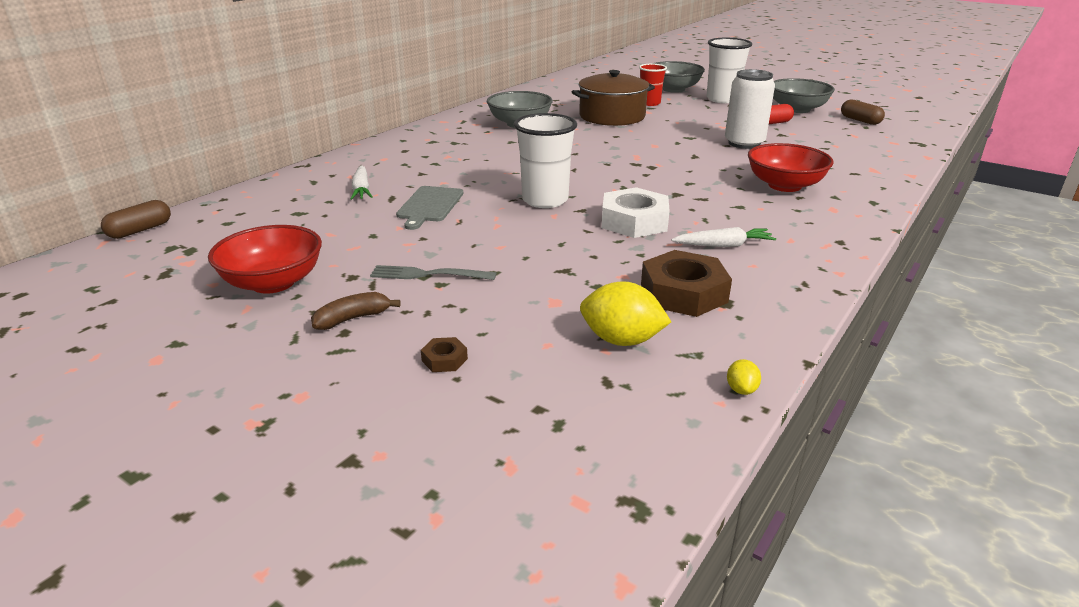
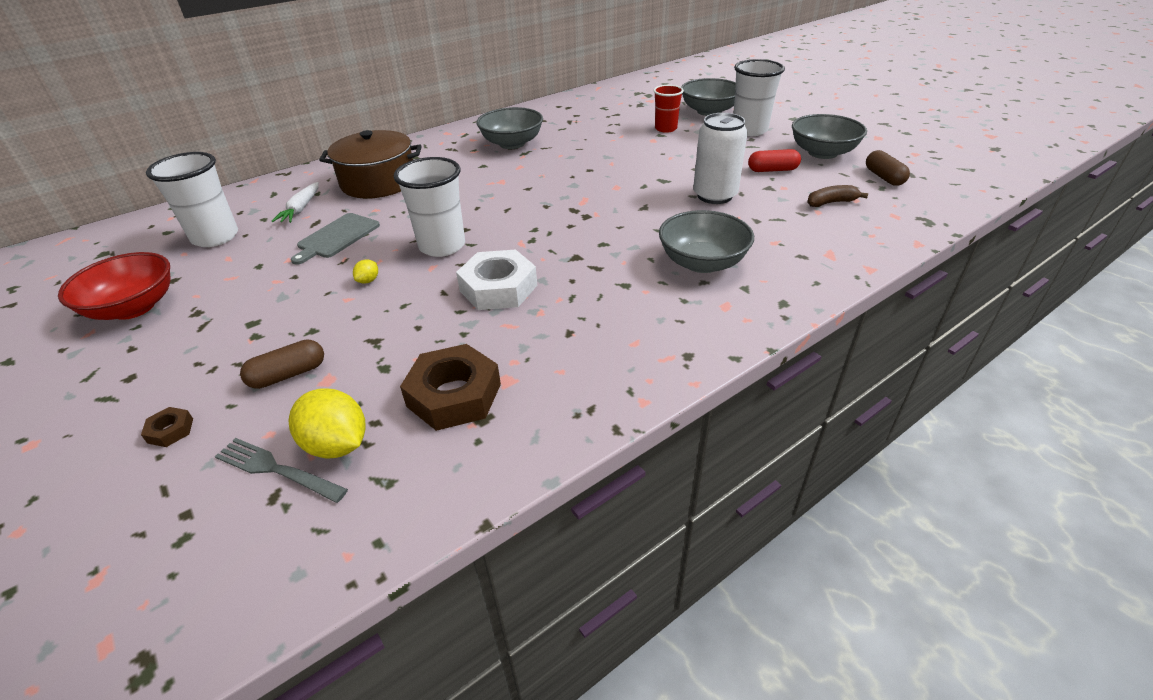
camera: 20 degrees right, 10 degrees up
brown capsule [101,200,171,239] -> brown capsule moved to [240,339,324,389]
brown banana [311,292,401,330] -> brown banana moved to [807,185,868,207]
grey fork [370,265,496,280] -> grey fork moved to [215,438,348,503]
brown pot [572,70,655,126] -> brown pot moved to [319,130,422,199]
white carrot [671,227,776,247] -> none
yellow lemon [727,359,761,395] -> yellow lemon moved to [353,259,378,284]
red bowl [748,143,834,192] -> grey bowl [659,210,754,273]
none -> white cup [146,152,238,247]

